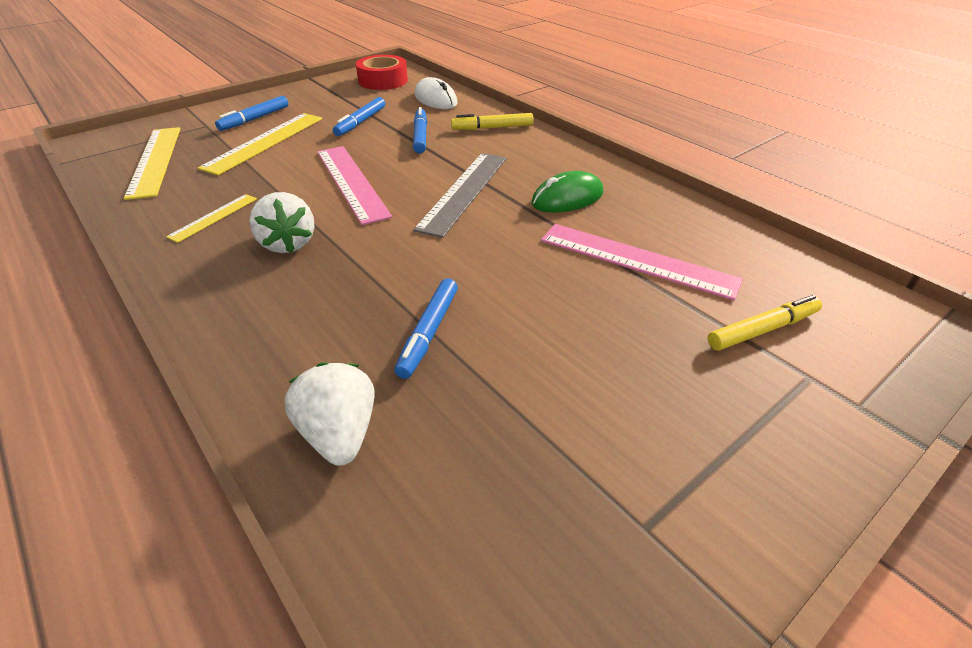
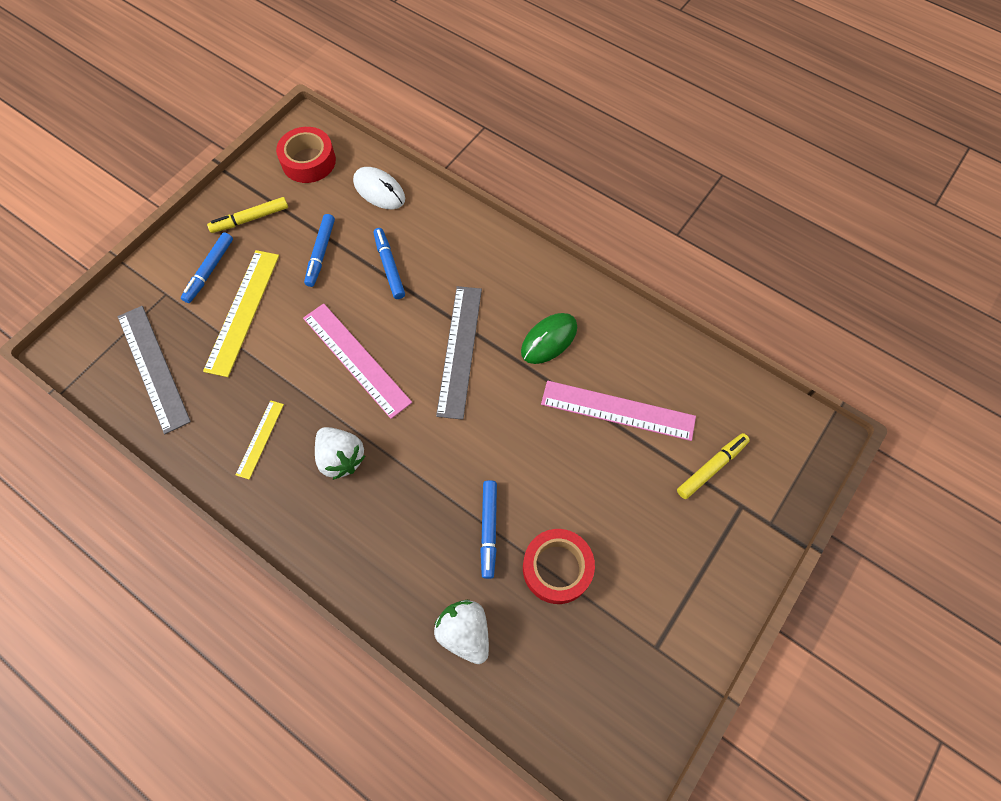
camera: 15 degrees left, 25 degrees up
yellow ruler [124,127,180,200] -> grey ruler [118,306,191,434]
yellow marker [451,113,534,130] -> yellow marker moved to [207,197,288,233]
none -> red tape [523,529,595,604]

